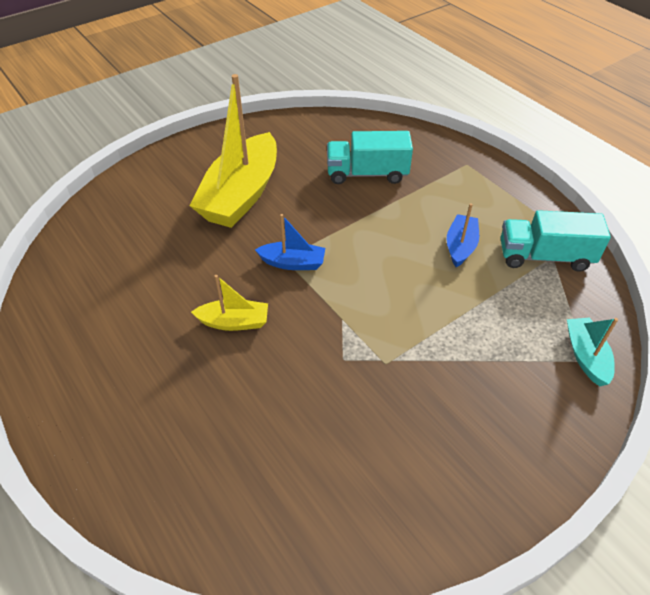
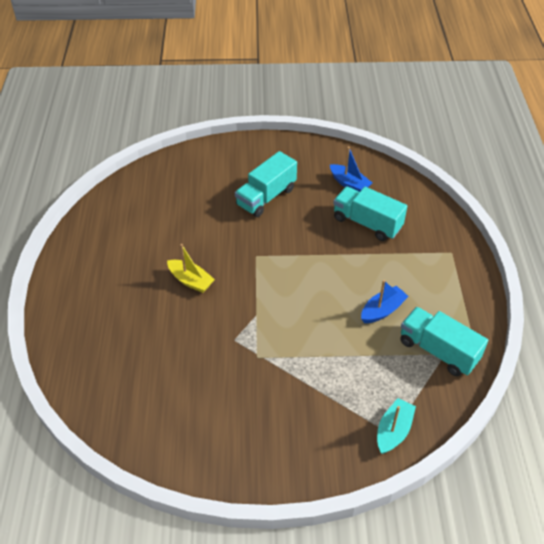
camera: 35 degrees right, 0 degrees up
yellow boat [190,74,277,228] -> turquoise truck [235,151,297,217]
blue boat [255,214,325,270] -> blue boat moved to [330,147,372,192]

